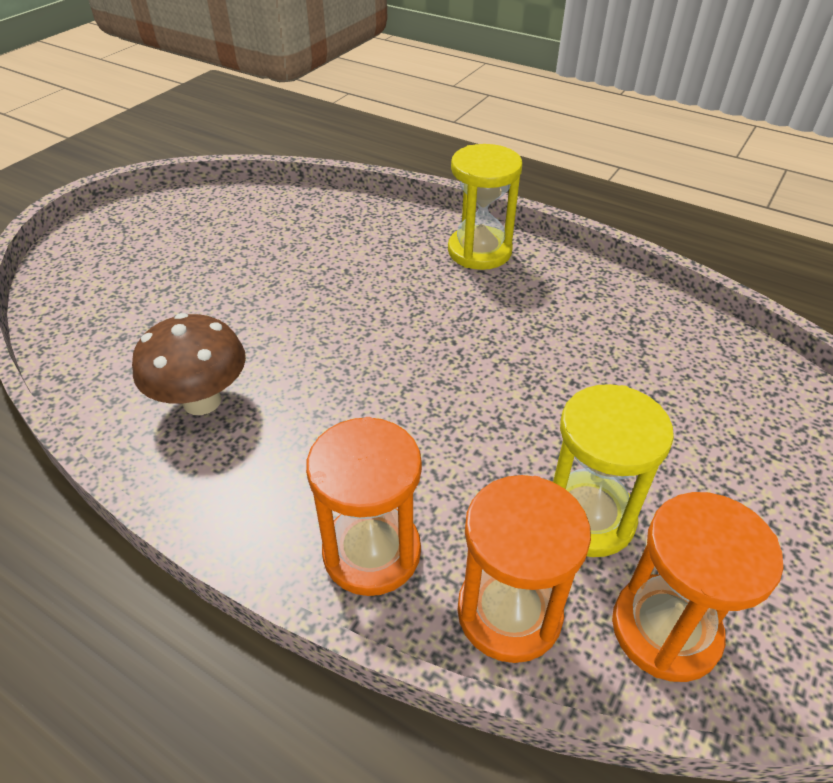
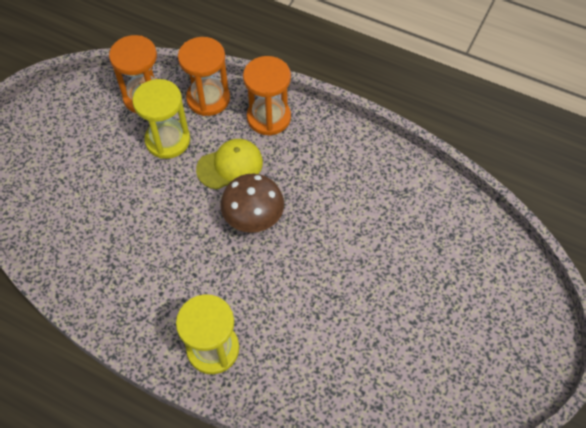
camera: 175 degrees right, 15 degrees up
brown mushroom [132,313,246,415] -> brown mushroom moved to [220,174,284,233]
none -> yellow cap [196,139,263,189]

